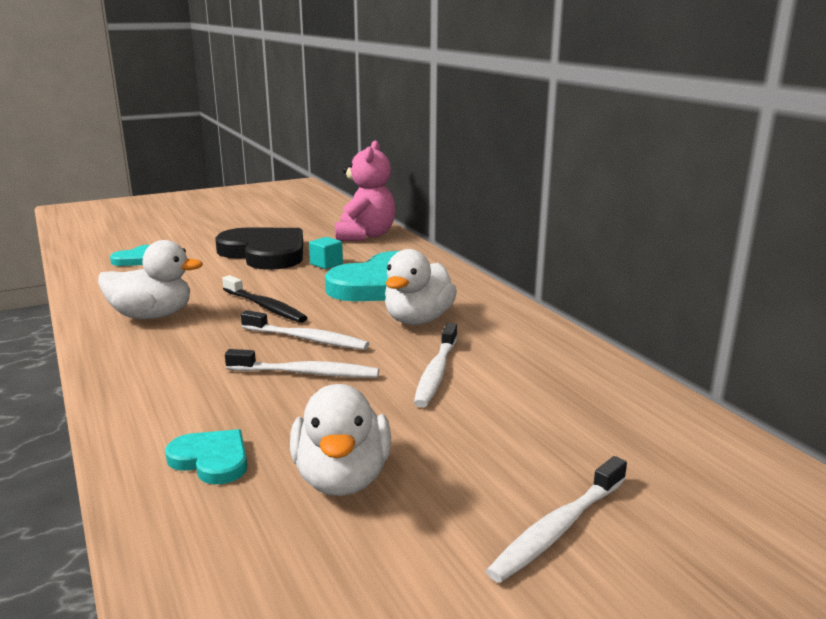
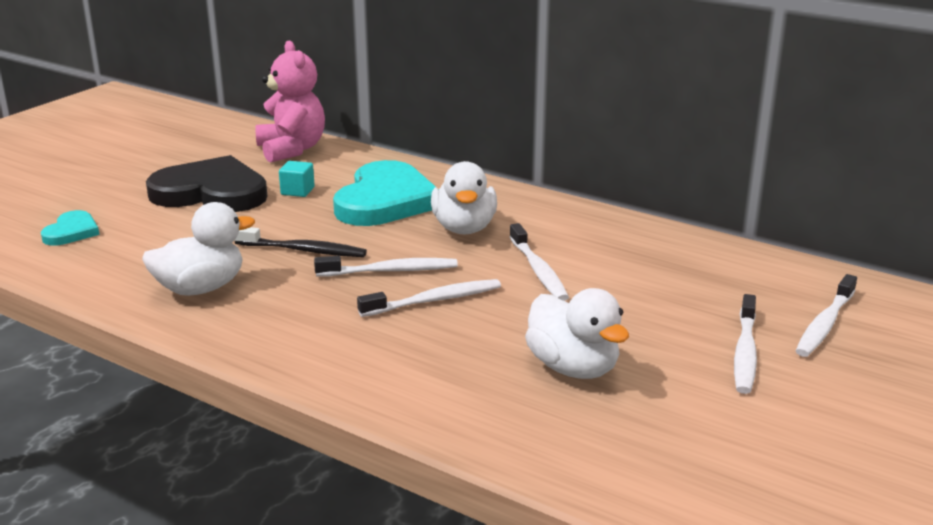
camera: 30 degrees left, 5 degrees up
turquoise heart [165,429,247,484] -> none
none -> white toothbrush [796,274,857,357]

